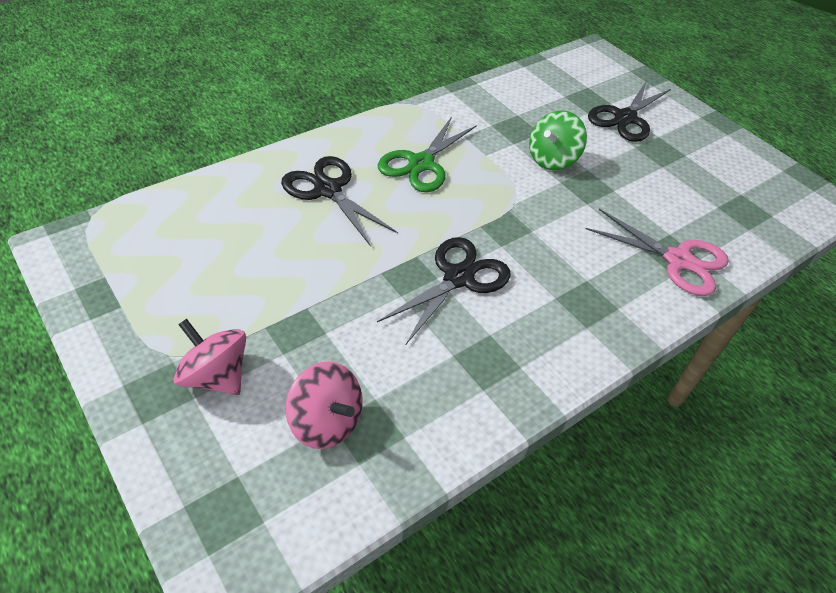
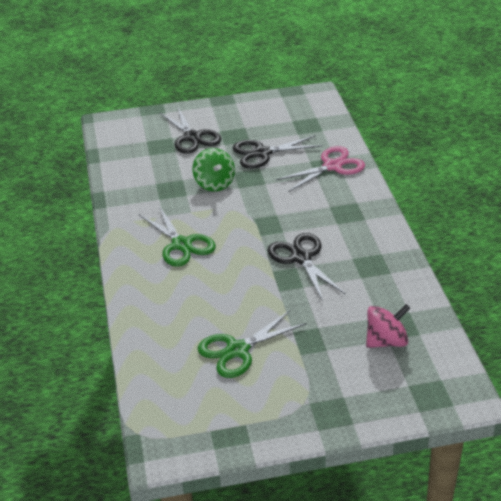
camera: 60 degrees left, 10 degrees down
pink spinning top [173,319,246,395] -> none
black scissors [281,156,398,247] -> black scissors moved to [233,135,323,169]
none -> green scissors [198,310,306,378]

